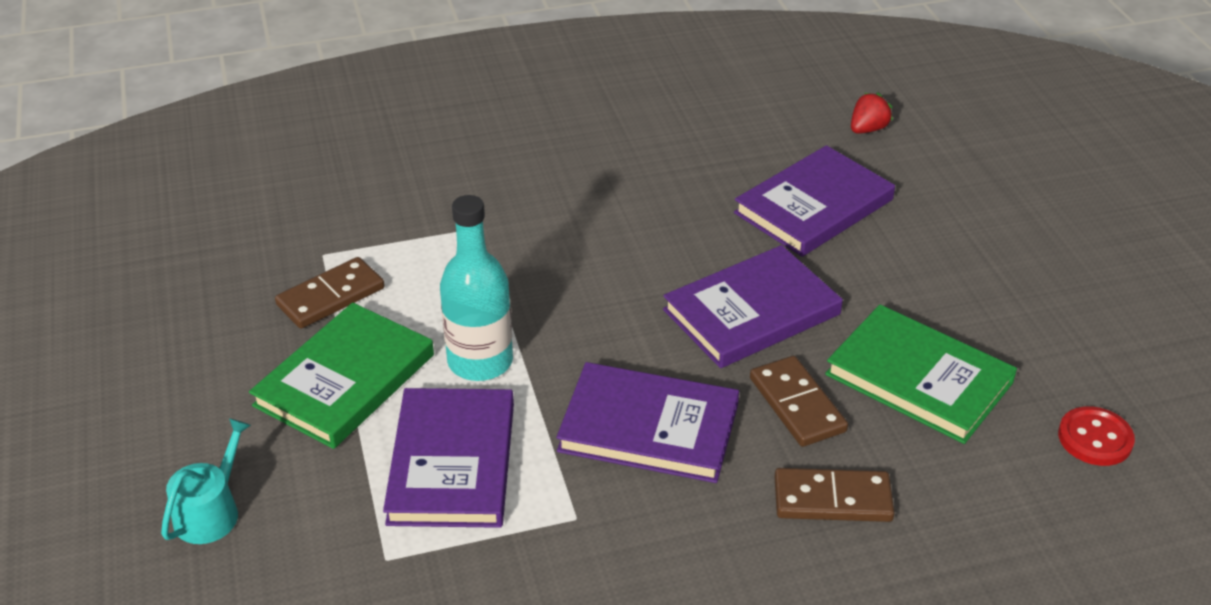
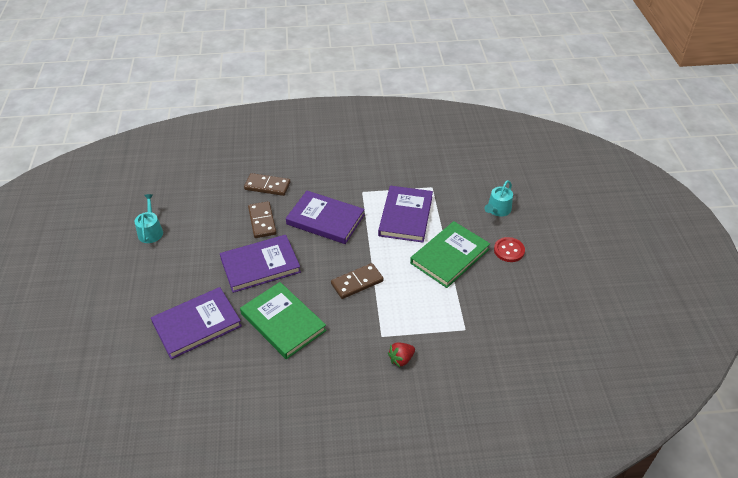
camera: 170 degrees left, 5 degrees up
brown domino [275,257,385,329] -> brown domino moved to [331,263,384,299]
turquoise bottle [440,195,513,381] -> none
green book [825,304,1017,444] -> green book moved to [240,282,327,359]
red strawberry [851,93,893,134] -> red strawberry moved to [388,343,415,367]
red button [1058,406,1135,466] -> red button moved to [494,237,525,262]
none -> turquoise watering can [135,194,163,243]

